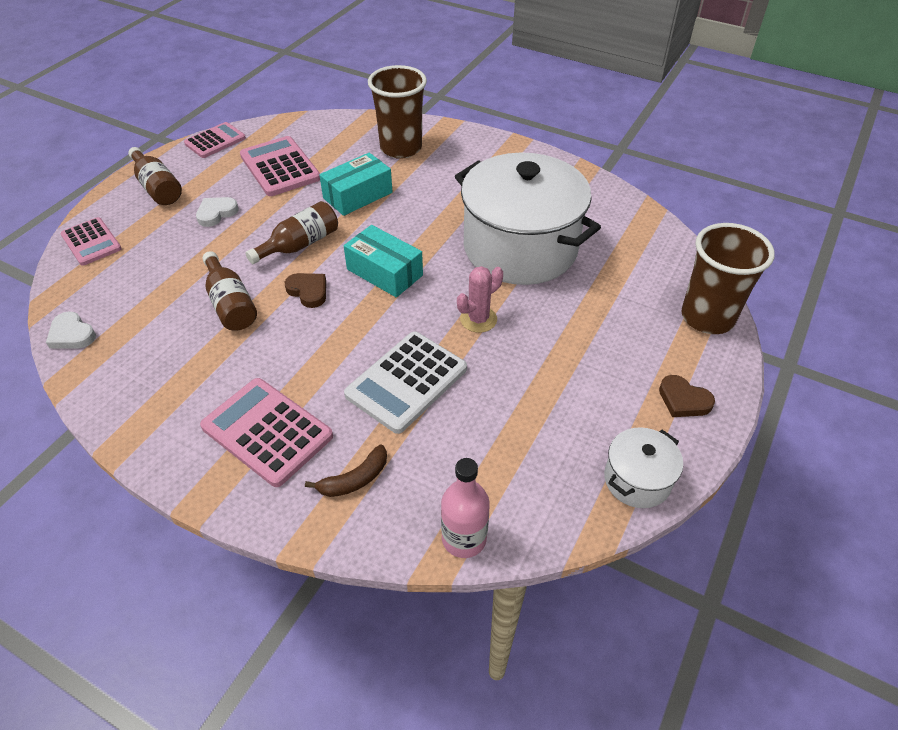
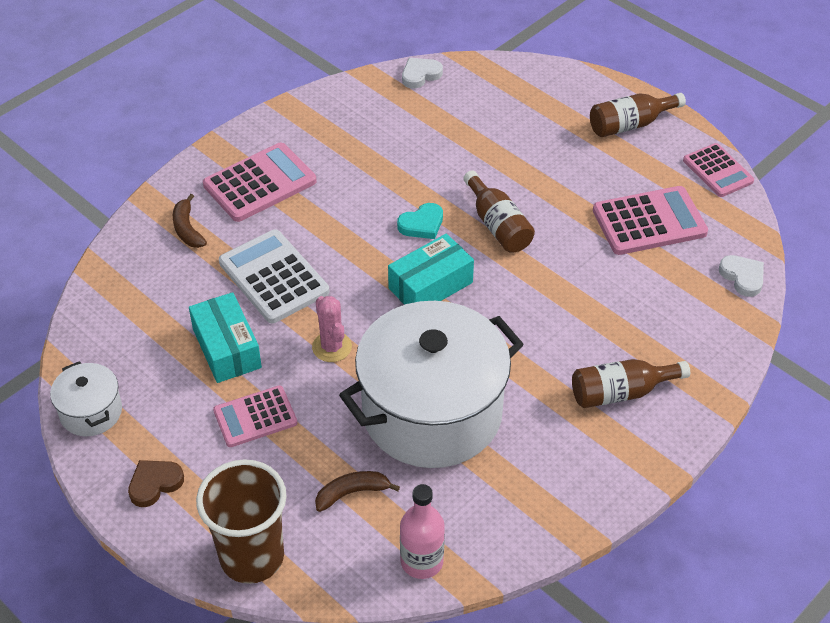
camera: 105 degrees right, 0 degrees up
pink calculator [61,217,122,266] -> pink calculator moved to [213,385,297,447]
white heart [196,197,238,227] -> white heart moved to [719,255,764,297]
brown bottle [202,251,257,331] -> brown bottle moved to [572,359,690,408]
brown heart [285,273,326,308] -> turquoise heart [397,203,443,239]
turquoise box [319,153,392,216] -> turquoise box moved to [189,292,262,383]
brown cup [368,65,427,159] -> none
pink bottle [441,458,490,558] -> pink bottle moved to [400,484,445,579]
none -> brown banana [315,471,400,512]

